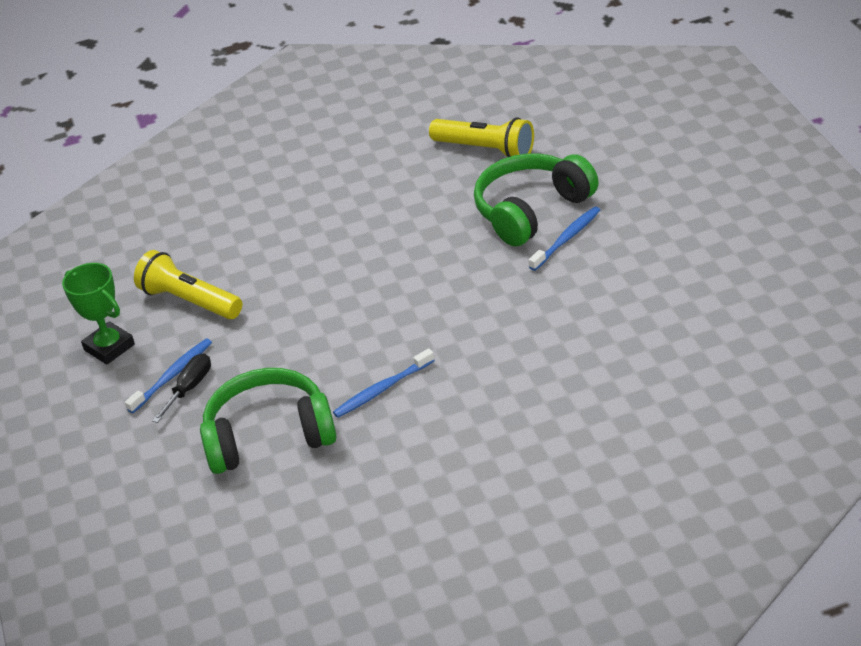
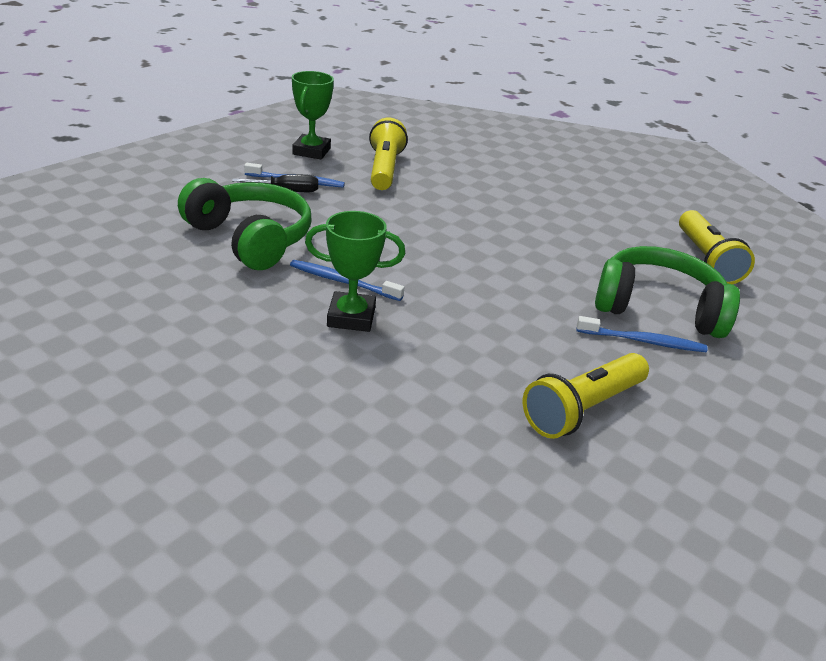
camera: 50 degrees right, 5 degrees down
none -> green trophy [305,211,405,332]
none -> yellow flashlight [523,353,649,439]

